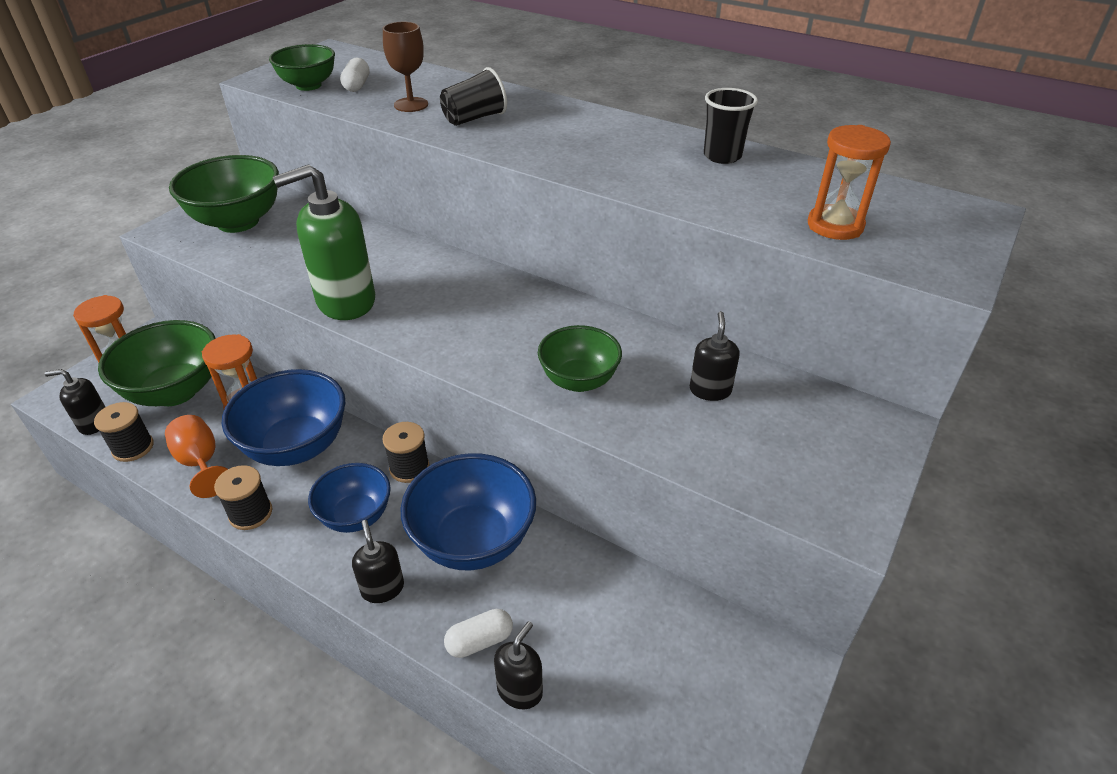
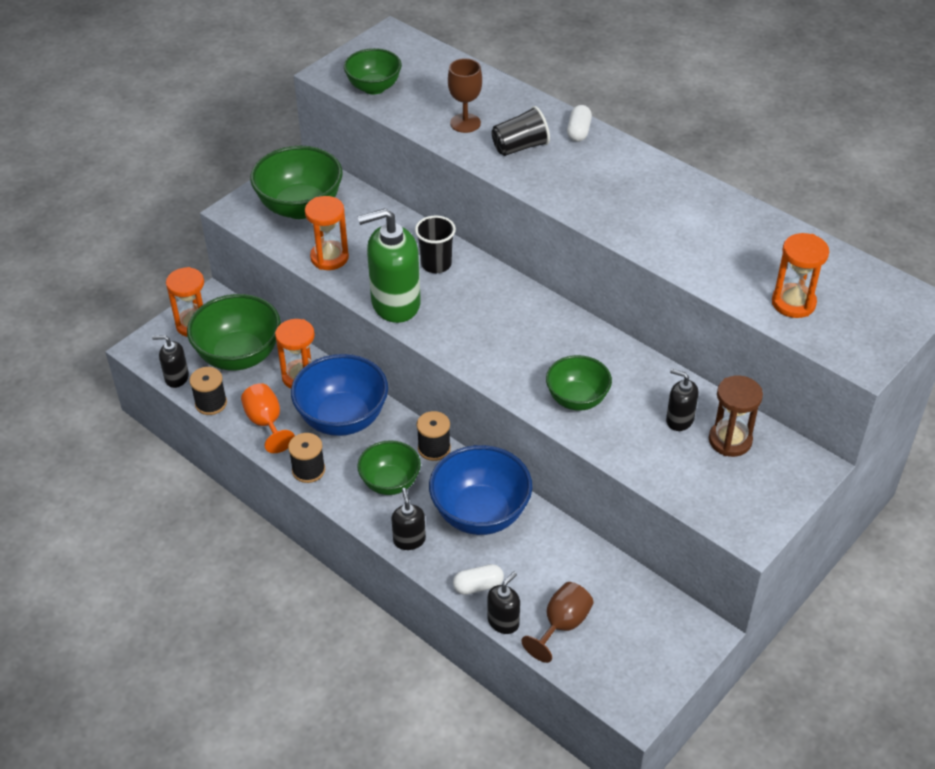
camera: 10 degrees right, 5 degrees up
blue bowl [308,463,391,533] -> green bowl [357,440,421,495]
white capsule [340,58,369,92] -> white capsule moved to [567,105,592,142]
black soap dispenser [690,311,740,401] -> black soap dispenser turned 75 degrees counterclockwise [666,369,699,431]
black cup [704,88,758,164] -> black cup moved to [415,216,456,273]
none -> orange hourglass [305,196,349,270]
none -> brown goblet [521,582,594,663]
none -> brown hourglass [709,376,763,457]

